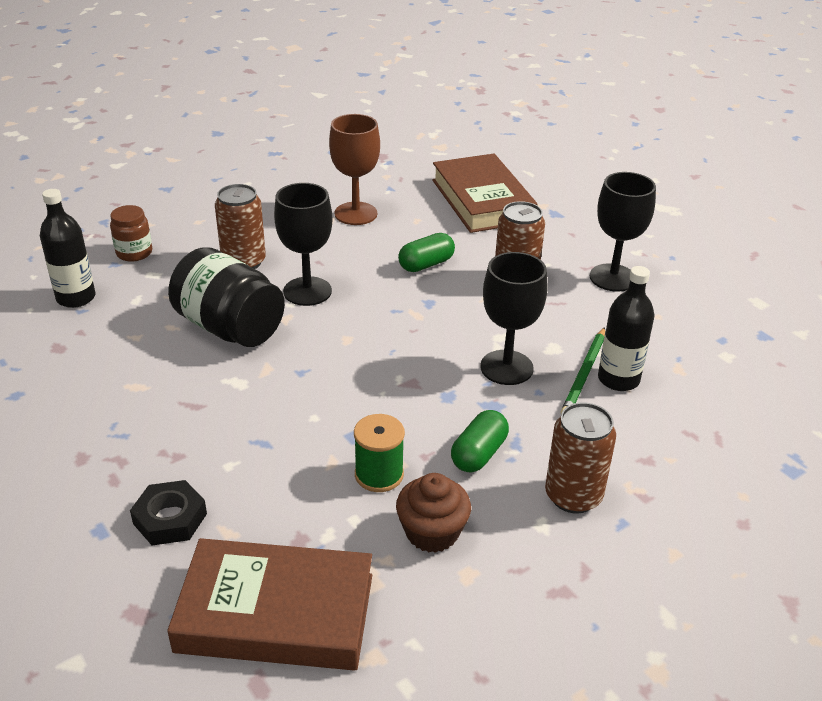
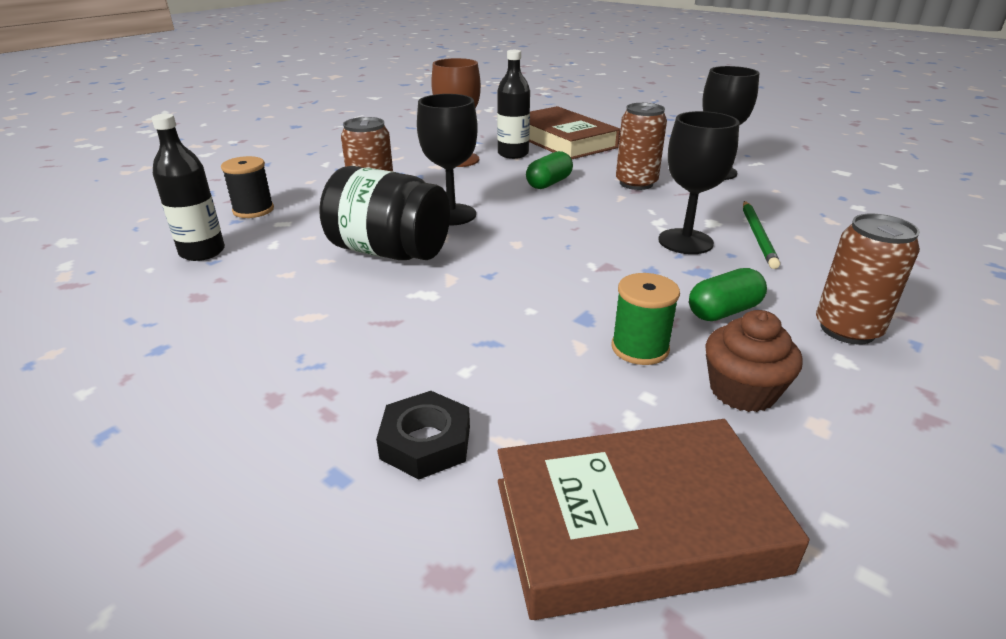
camera: 15 degrees left, 5 degrees down
brown jar [110,205,152,262] -> black spool [221,156,274,218]
green capsule [451,410,509,472] -> green capsule turned 45 degrees clockwise [689,268,767,321]
black bottle [598,266,654,391] -> black bottle moved to [497,50,530,159]

